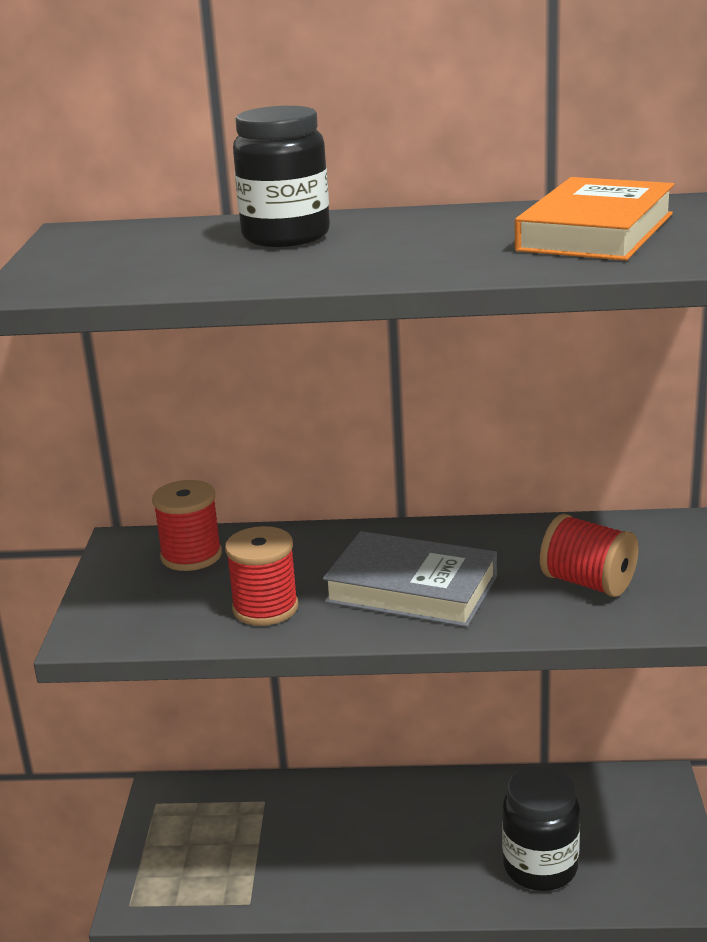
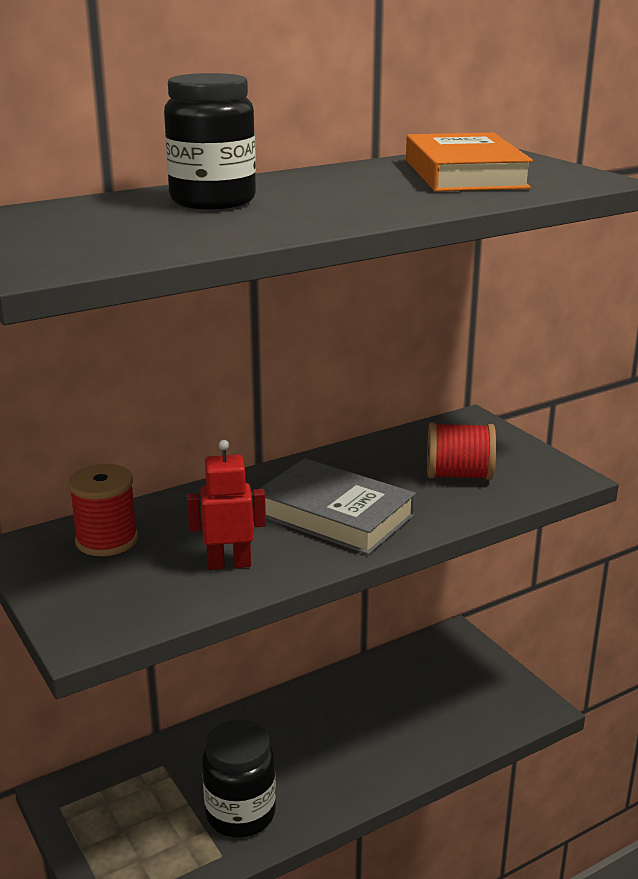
camera: 35 degrees left, 0 degrees up
red spool [225,526,298,626] -> red robot [187,440,266,570]
grey book [323,531,497,627] -> grey book turned 45 degrees clockwise [259,458,416,555]
black jar [502,766,580,891] -> black jar moved to [202,719,276,838]

